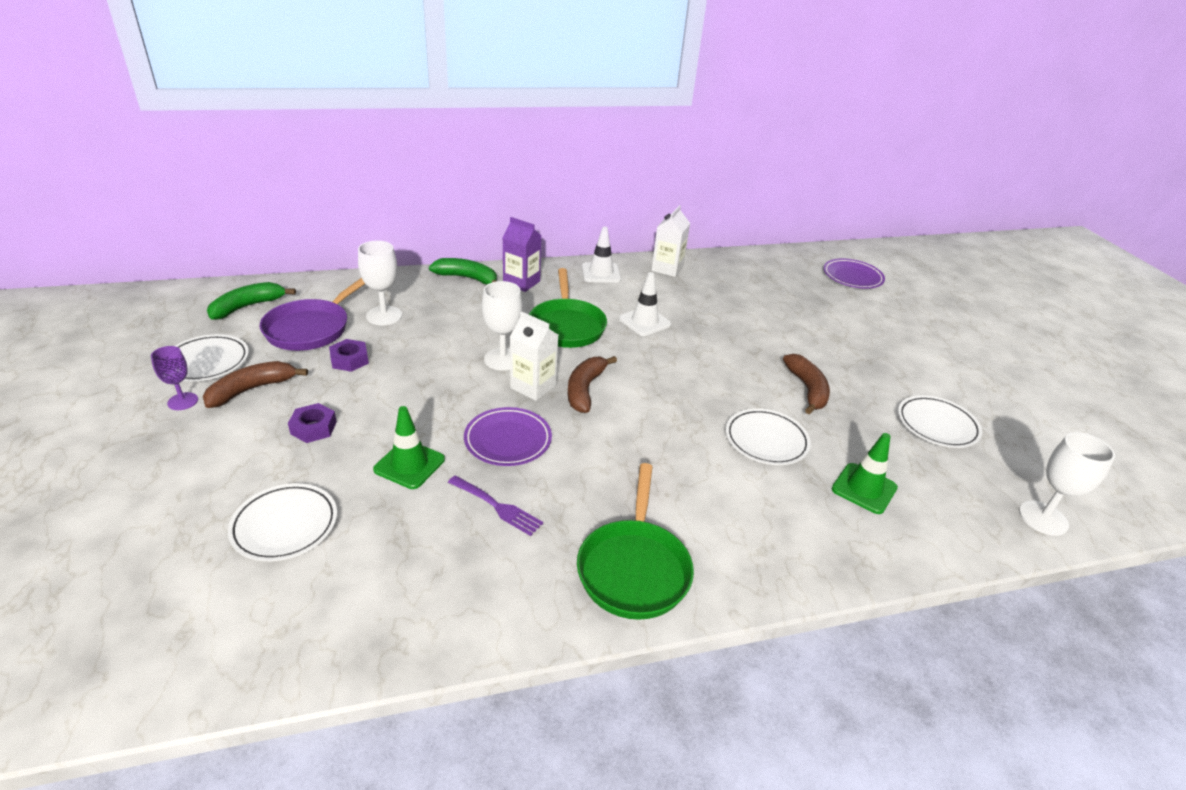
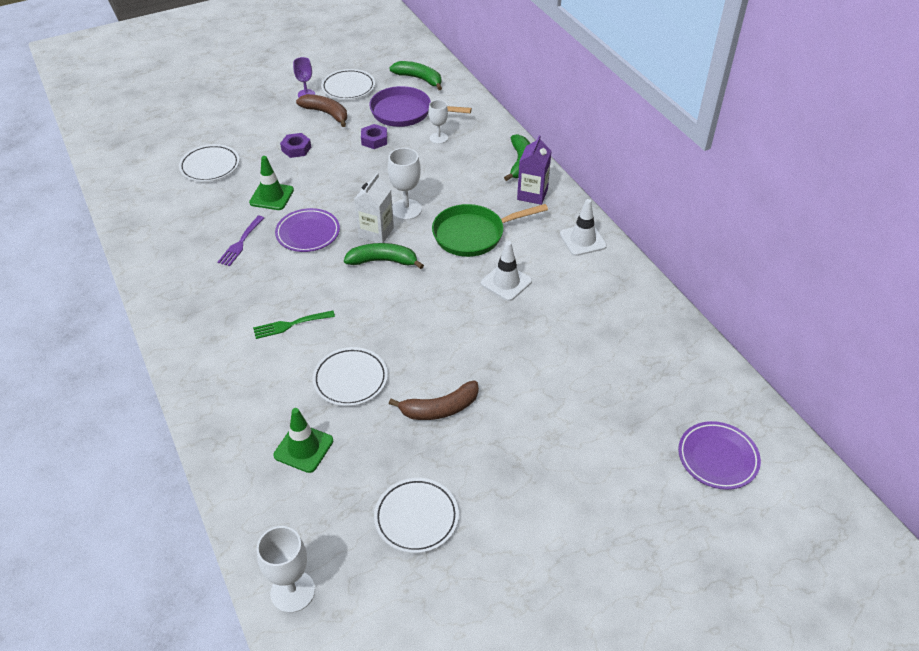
camera: 80 degrees right, 10 degrees up
white goblet [358,241,402,325] -> white goblet [429,100,448,144], size x0.66
brown banana [568,356,617,413] -> green banana [344,243,424,269]
green pan [577,463,694,620] -> none
white carton [652,205,690,277] -> none
none -> green fork [253,311,335,339]

